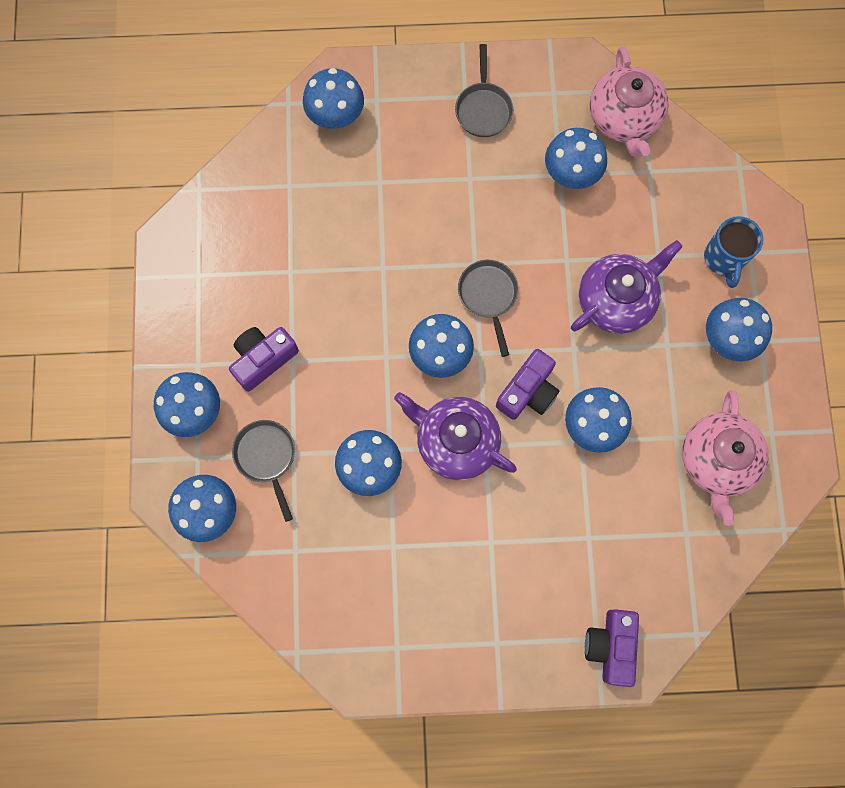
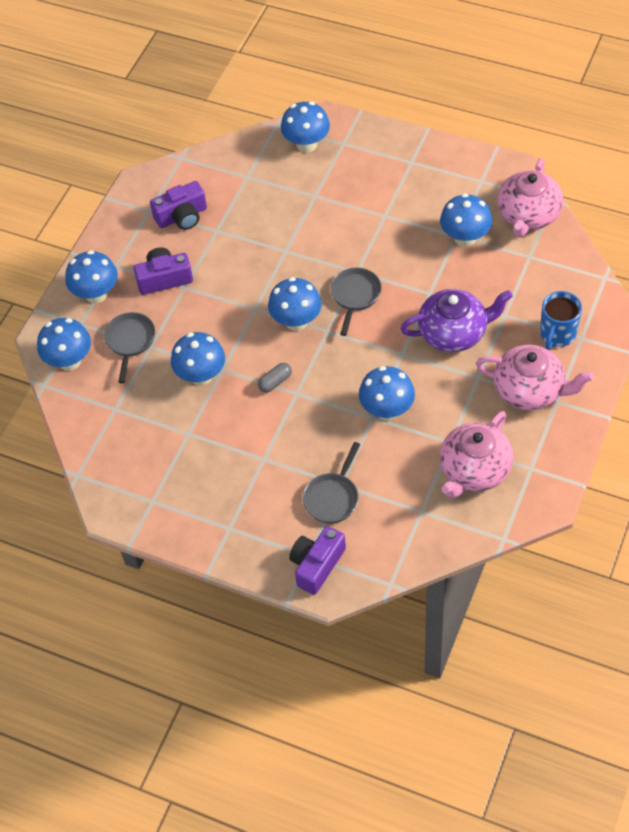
camera: 30 degrees right, 20 degrees down
purple teapot [394,392,517,480] -> grey capsule [258,363,292,393]
grey pan [455,44,513,137] -> grey pan moved to [303,442,360,523]
purple camera [496,349,559,420] -> purple camera moved to [150,181,207,230]
blue mushroom [706,298,772,362] -> pink teapot [476,345,594,410]

